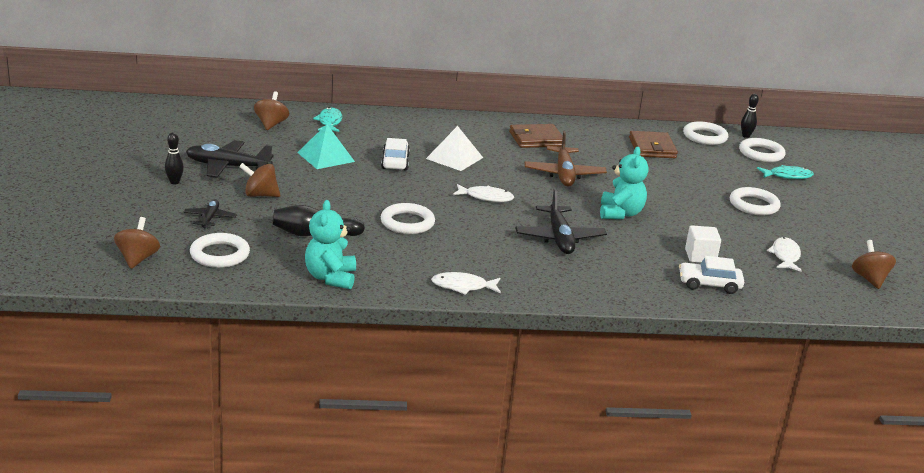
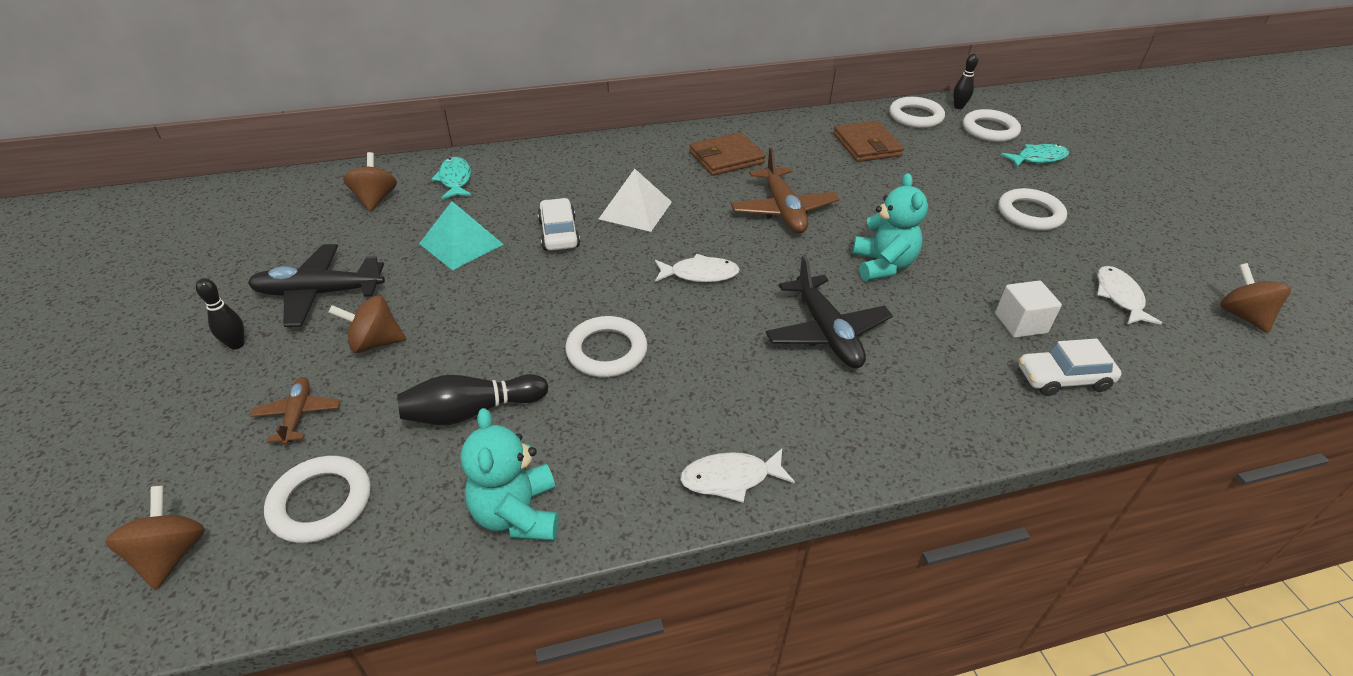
camera: 10 degrees left, 15 degrees up
black plane [183,199,237,228] -> brown plane [250,377,340,445]

